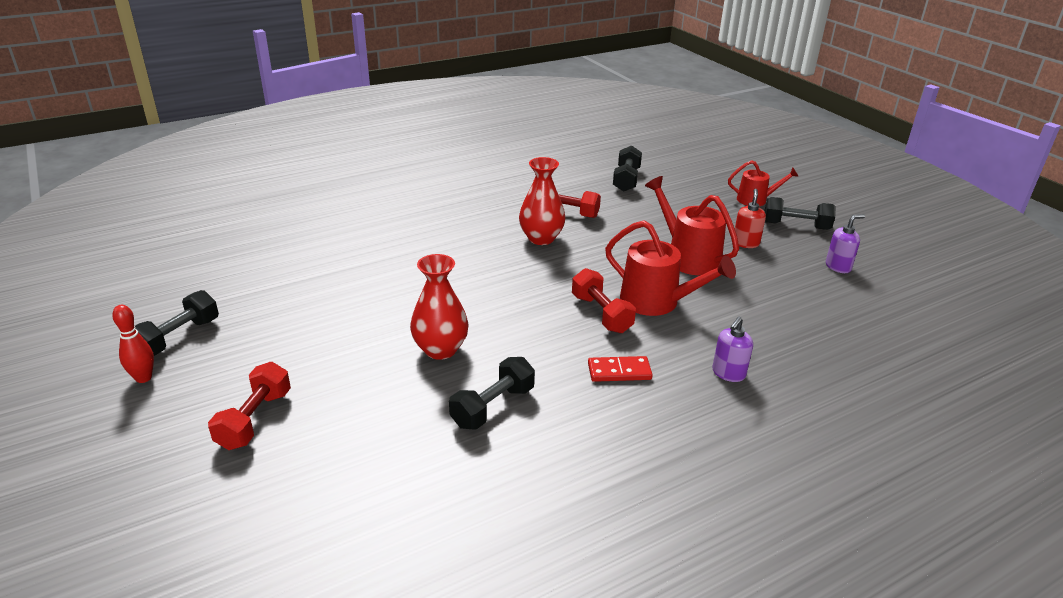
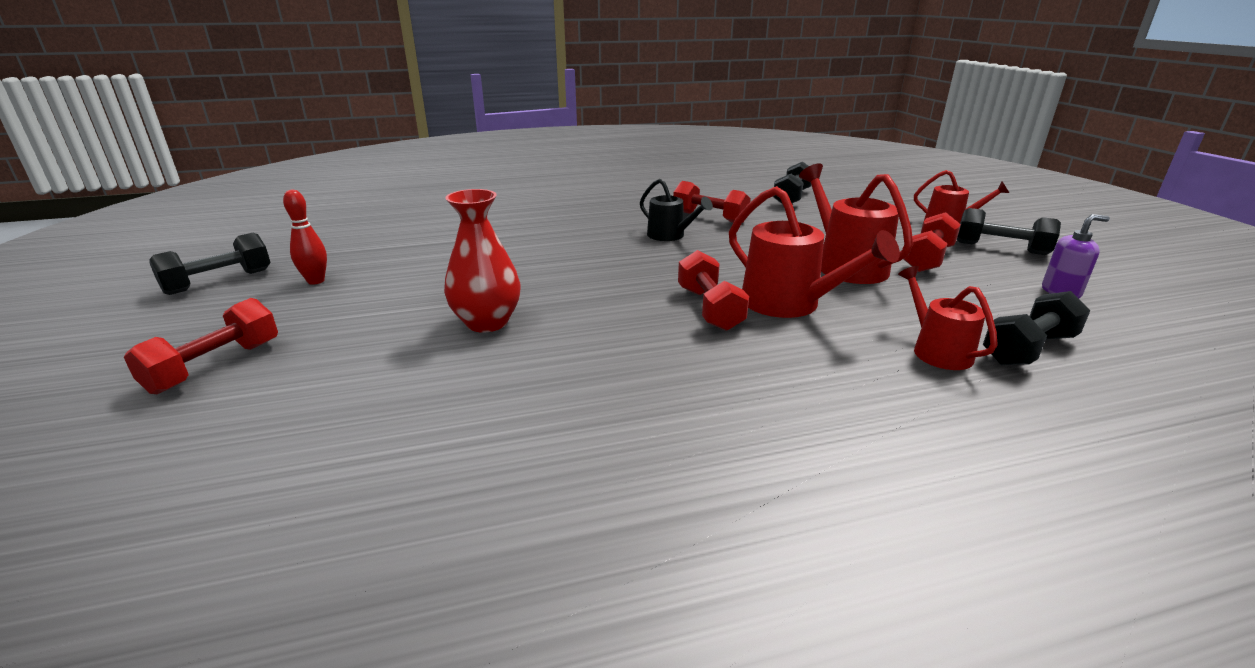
camera: 15 degrees right, 5 degrees down
red bowling pin [112,305,154,383] -> red bowling pin moved to [283,190,327,285]
black dumbbell [449,357,535,430] -> black dumbbell moved to [983,291,1091,366]
red vase [519,157,565,245] -> black watering can [640,179,713,241]
red domino [588,356,653,382] -> none
purple soap dispenser [712,317,753,382] -> none
red soap dispenser [735,189,766,248] -> red dumbbell [903,212,961,272]
none -> red watering can [898,266,998,370]

